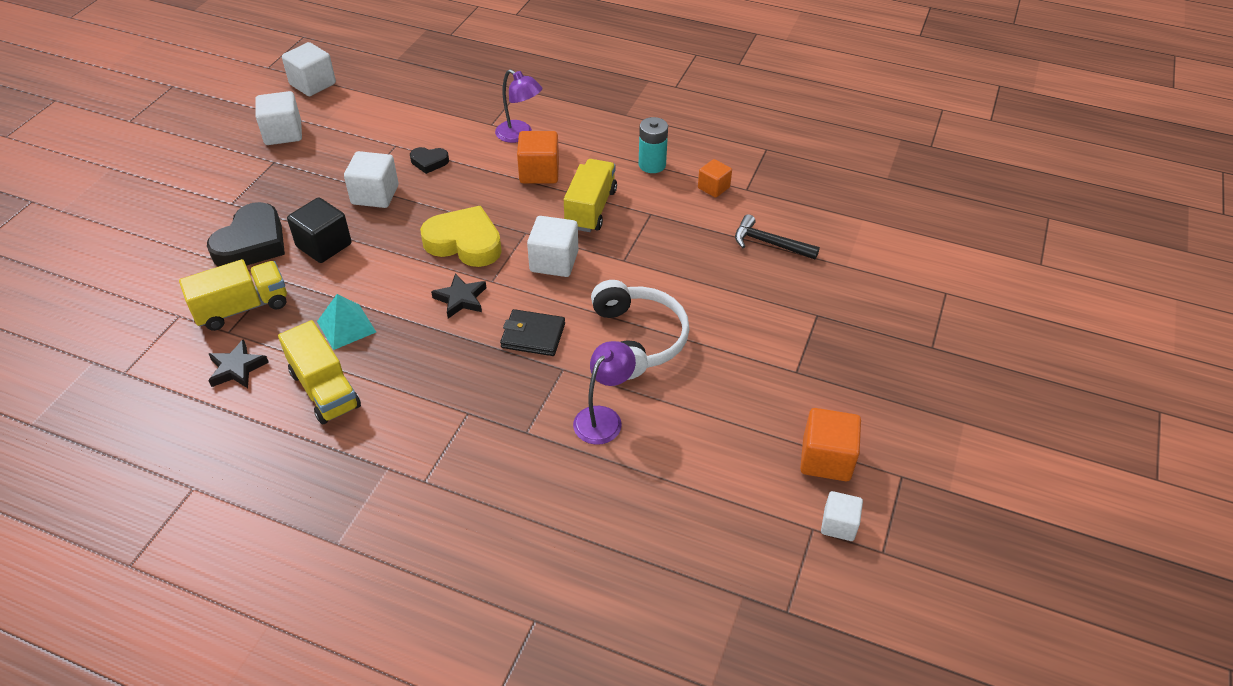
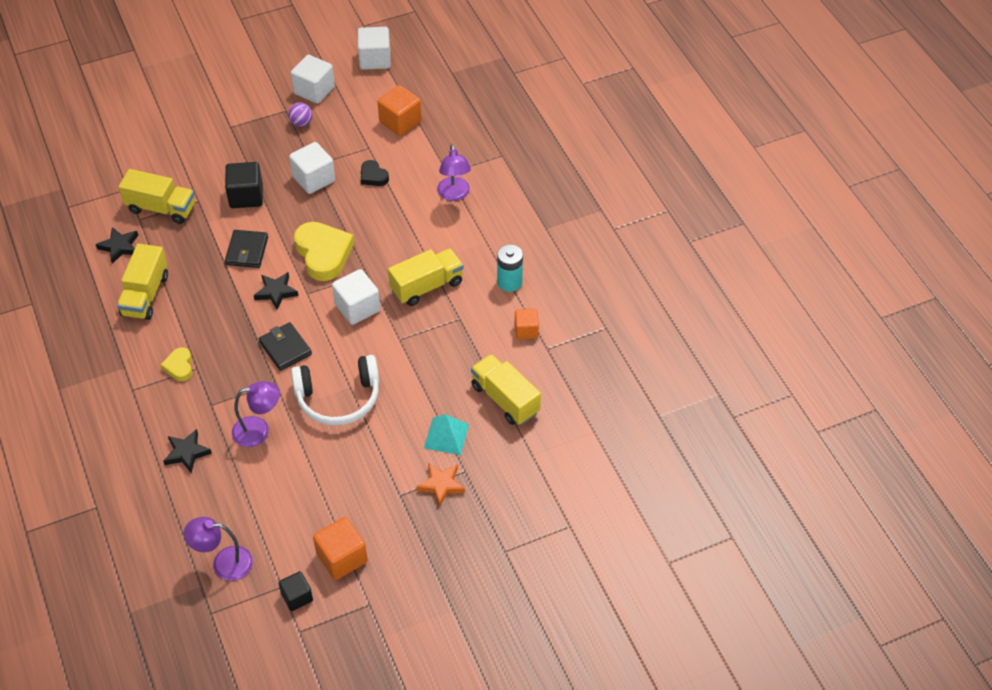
camera: 45 degrees right, 5 degrees up
black heart [207,202,285,267] -> none
turquoise pyramid [317,294,376,350] -> turquoise pyramid moved to [424,414,469,455]
orange cube [517,131,559,183] -> orange cube moved to [378,85,422,136]
white headphones [591,280,690,380] -> white headphones turned 45 degrees clockwise [291,355,379,425]
black hammer [735,214,820,259] -> yellow truck [471,354,541,425]
white cube [821,491,863,541] -> black cube [278,571,313,611]
none -> yellow heart [161,347,192,381]
none -> black star [163,429,212,473]
none -> purple lamp [184,517,253,581]
none -> black wallet [225,230,268,268]
none -> purple ball [288,102,312,127]
none -> orange star [417,463,465,507]

